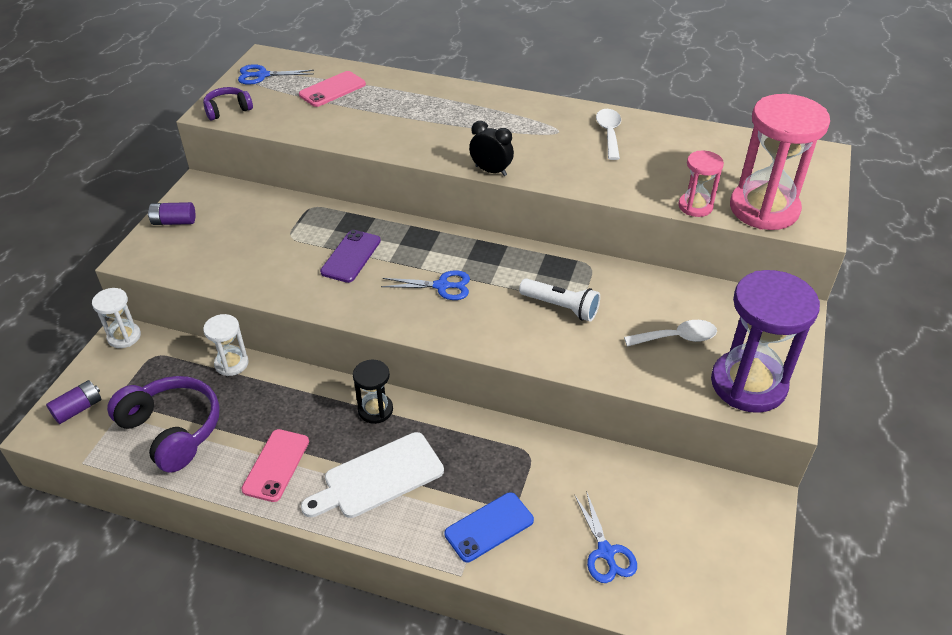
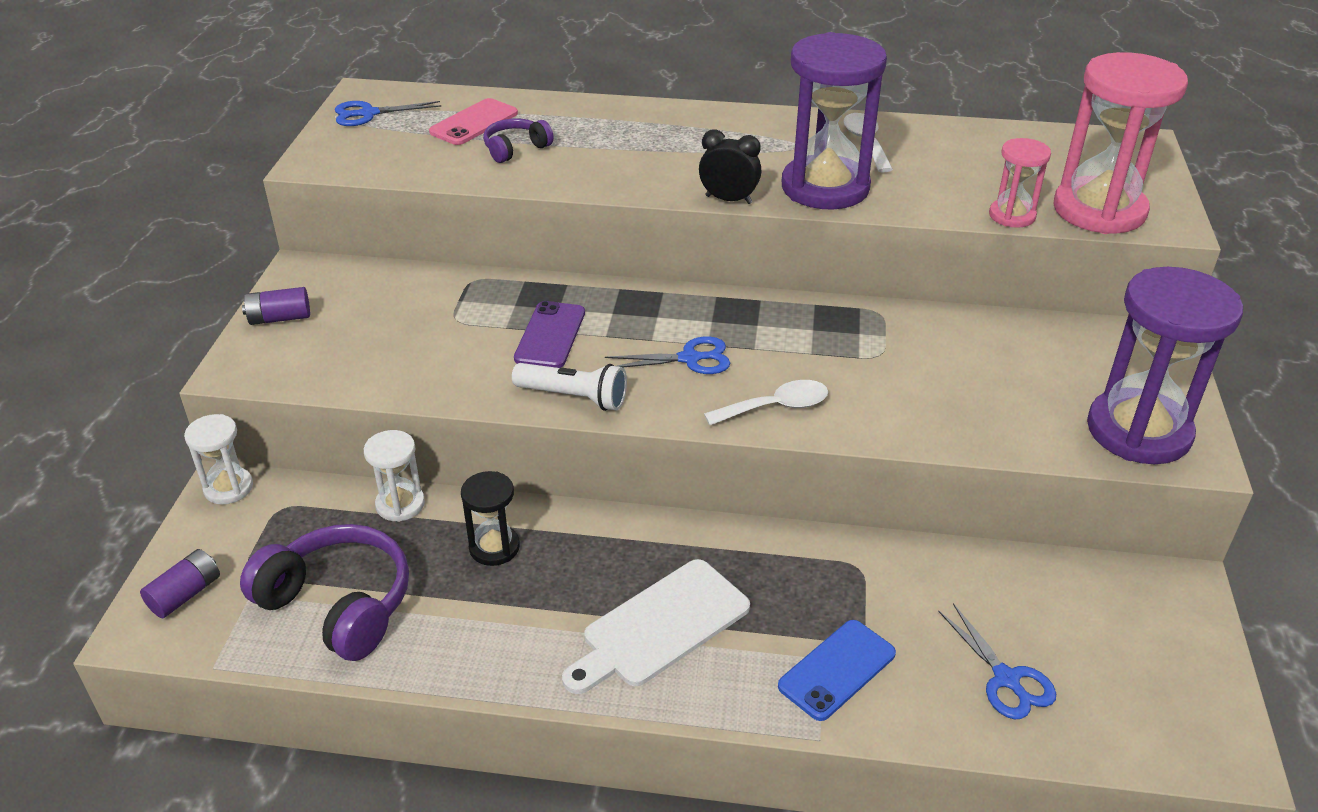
camera: 10 degrees left, 5 degrees down
purple headphones [203,87,253,120] -> purple headphones moved to [483,118,554,163]
pink phone [241,429,309,502] -> none
black hourglass [353,360,393,424] -> black hourglass moved to [461,471,520,566]
white flashlight [519,278,600,322] -> white flashlight moved to [512,363,627,411]
white spoon [624,320,717,347] -> white spoon moved to [704,380,828,425]
none -> purple hourglass [782,32,887,209]

